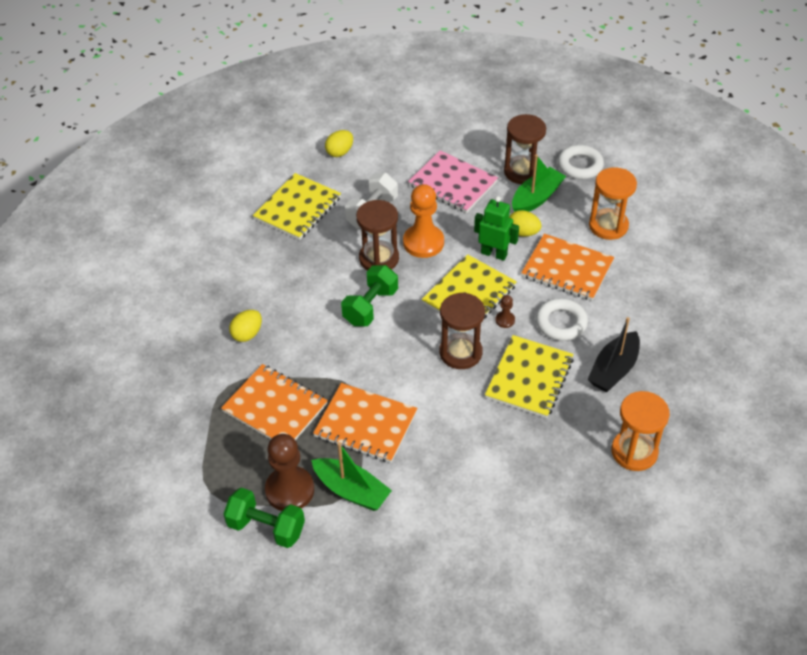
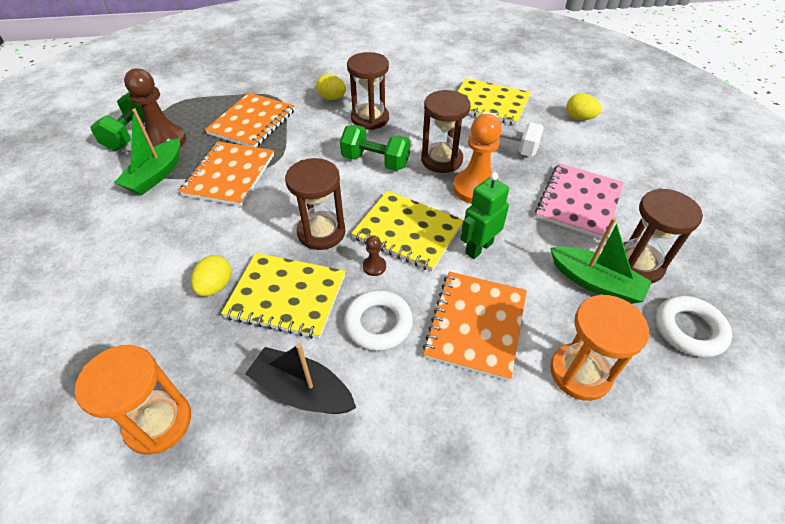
camera: 80 degrees right, 0 degrees up
green robot [474,196,519,261] -> green robot turned 150 degrees counterclockwise [460,172,509,259]
yellow egg [509,210,542,237] -> yellow egg moved to [191,255,231,297]
none -> brown hourglass [347,52,389,130]

